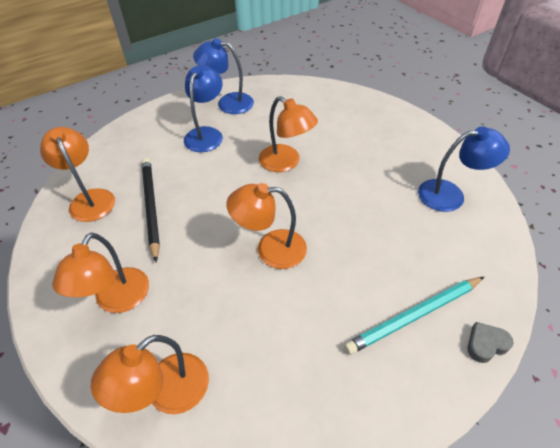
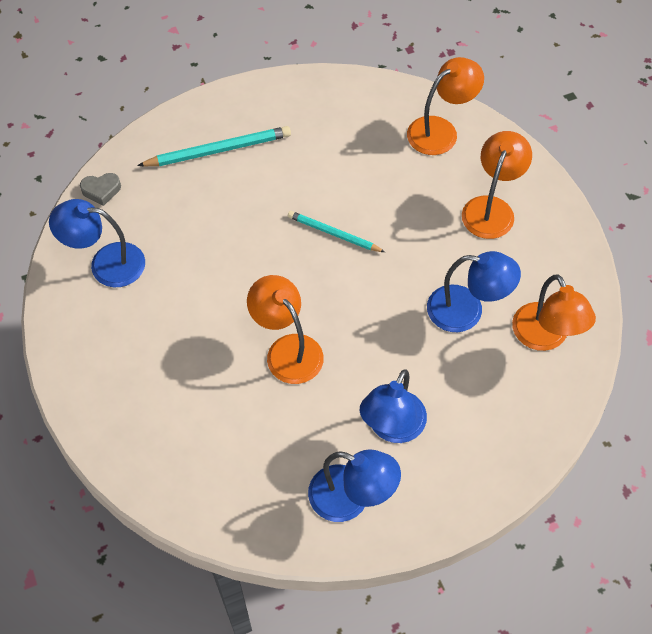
camera: 170 degrees left, 10 degrees up
black pencil [142,158,160,262] -> blue lamp [427,251,521,332]
orange lamp [226,183,307,269] -> turquoise pencil [288,211,385,252]
grey heart [467,322,514,363] -> grey heart moved to [80,173,121,206]

